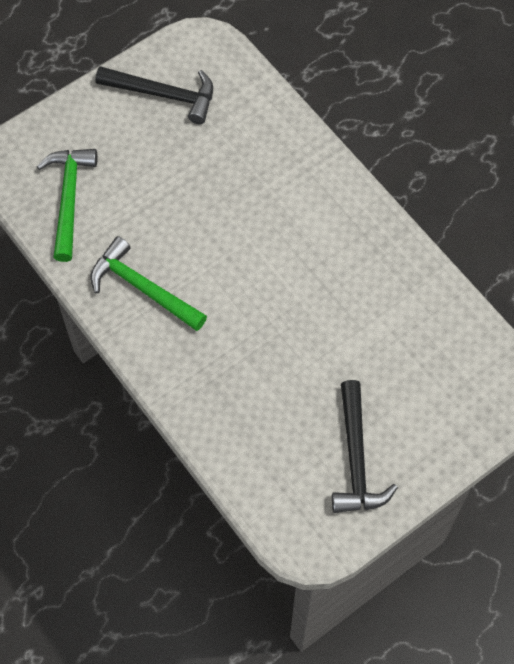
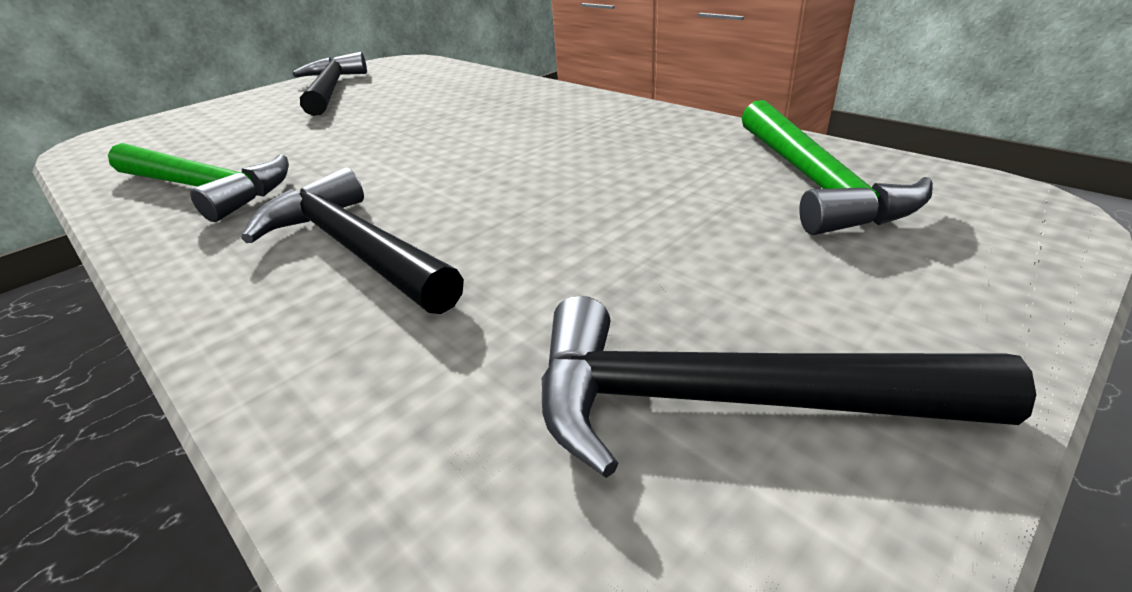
camera: 175 degrees right, 30 degrees down
green hammer [91,236,207,331] -> green hammer moved to [108,143,289,222]
none -> black hammer [241,167,464,314]

